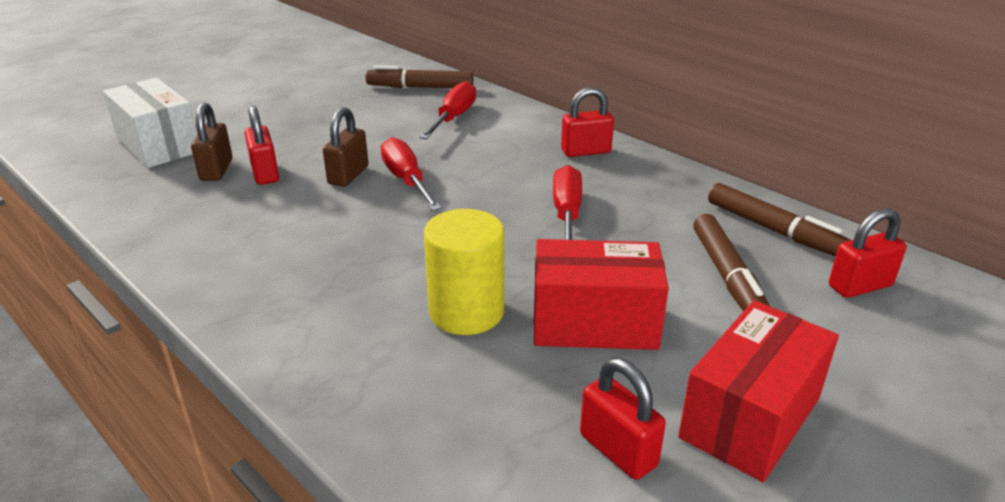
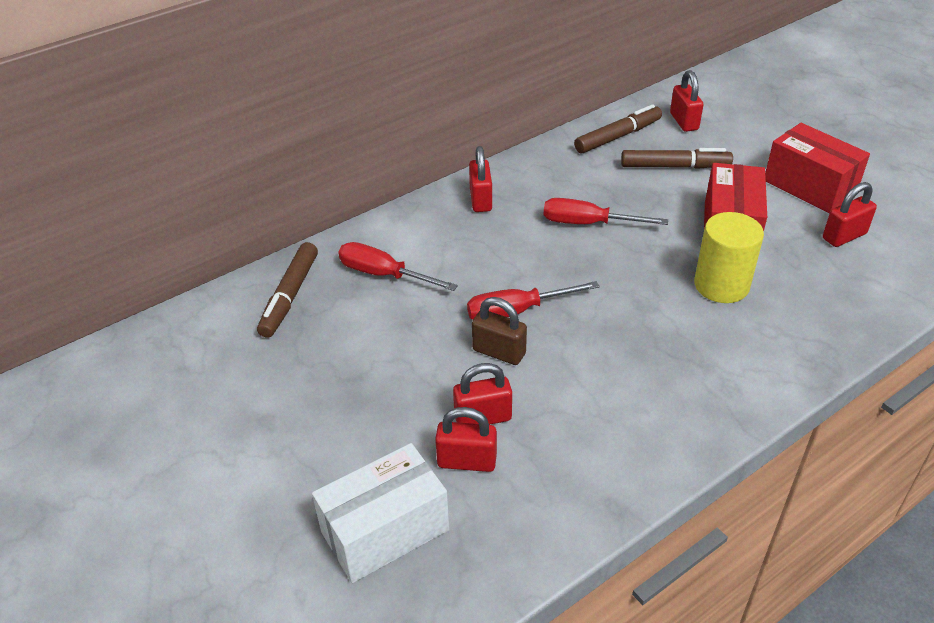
camera: 80 degrees left, 10 degrees up
brown padlock [191,102,233,181] -> red padlock [435,407,497,472]

